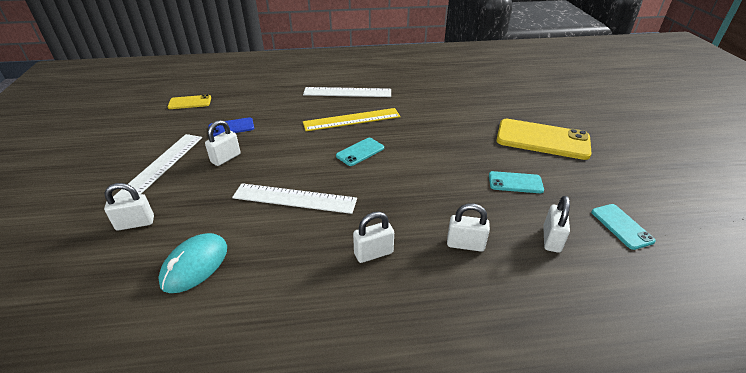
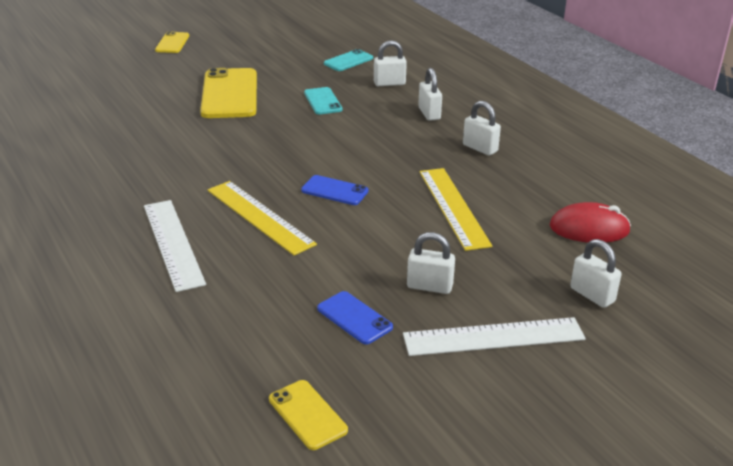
camera: 115 degrees left, 5 degrees down
turquoise mouse [158,233,227,293] -> red mouse [550,202,631,243]
white ruler [232,183,357,214] -> yellow ruler [420,168,492,251]
turquoise phone [336,138,384,166] -> blue phone [301,175,368,205]
none -> yellow phone [155,31,189,53]

